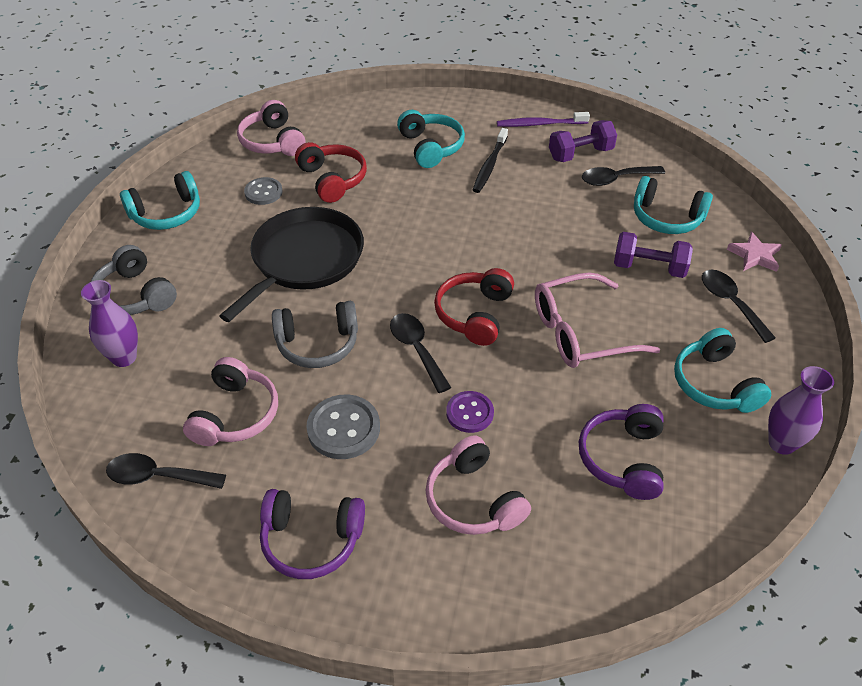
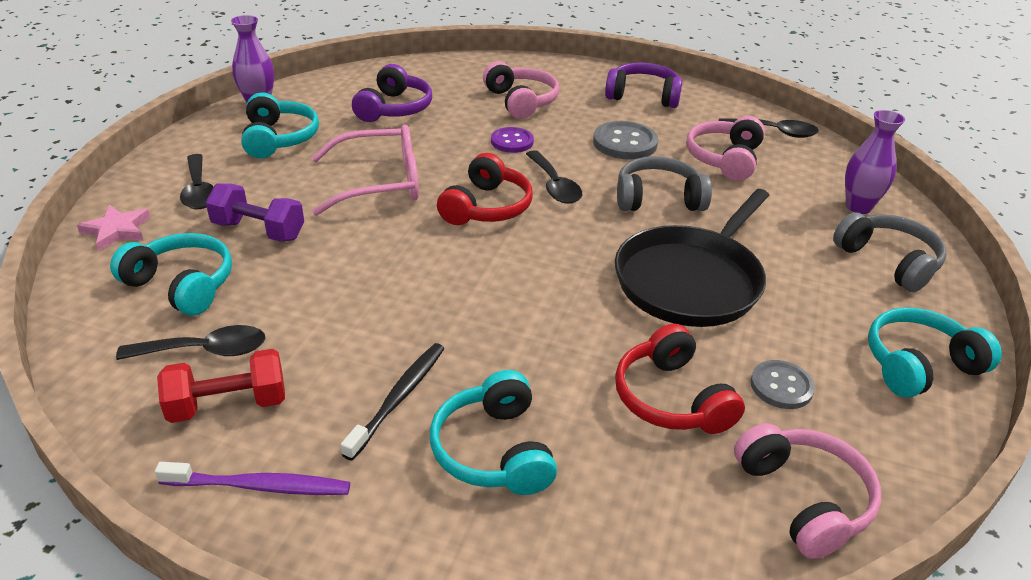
camera: 175 degrees left, 10 degrees down
purple dumbbell [549,120,617,162] -> red dumbbell [157,349,285,423]

